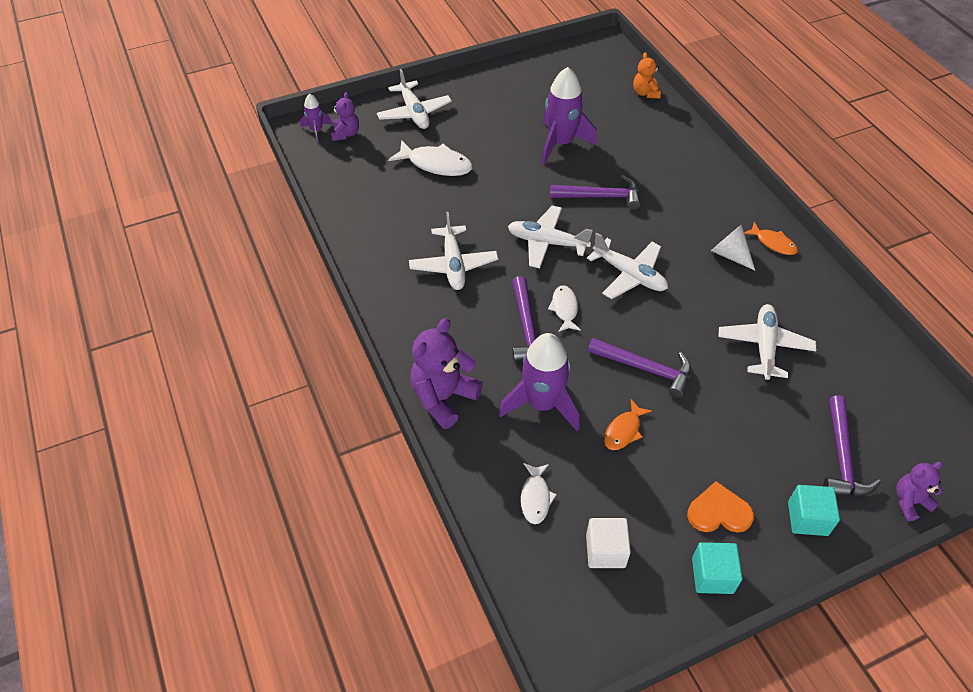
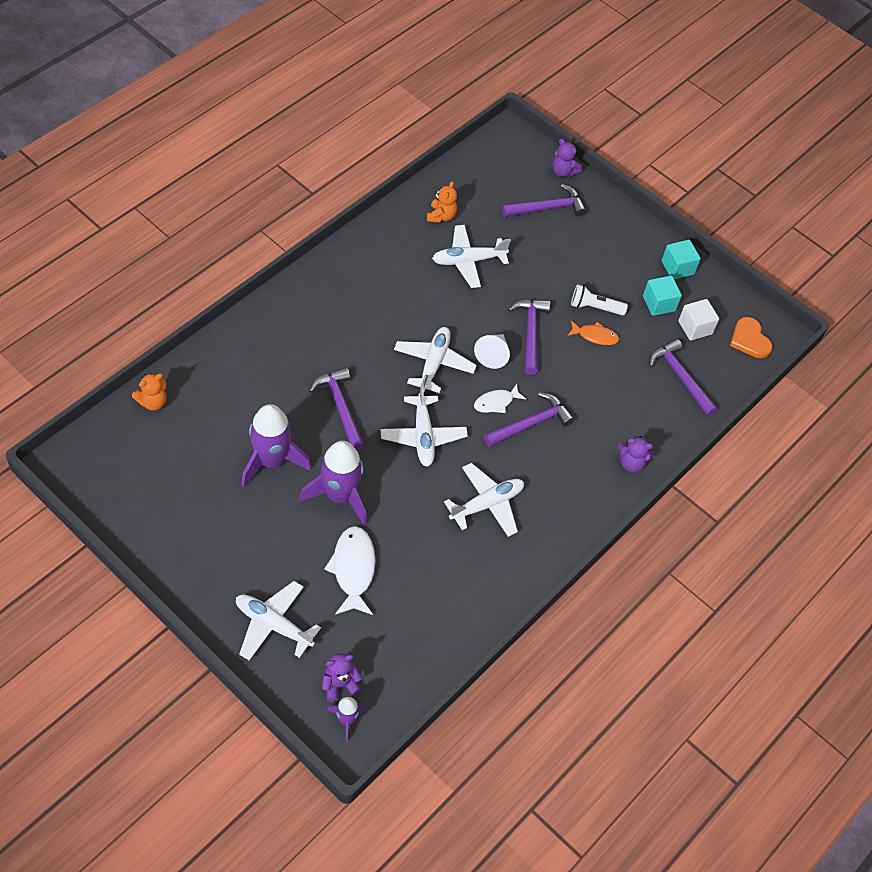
camera: 120 degrees left, 5 degrees up
white plane [377,69,452,129] -> white plane turned 105 degrees counterclockwise [236,581,321,661]
purple teddy bear [410,318,483,429] -> purple teddy bear [618,436,654,472], size x0.57
purple rocket [498,333,580,431] -> purple rocket moved to [299,441,367,526]
white fish [521,463,557,524] -> purple hammer [649,339,718,416]
orange heart [687,481,754,533] -> orange heart moved to [730,317,772,358]
white cone [711,225,755,270] -> white cone moved to [474,334,510,369]
orange fish [744,222,798,255] -> none
turquoise cube [788,485,840,536] -> turquoise cube moved to [643,276,682,316]
none -> orange teddy bear [427,181,457,223]
none -> white flashlight [571,284,628,316]

